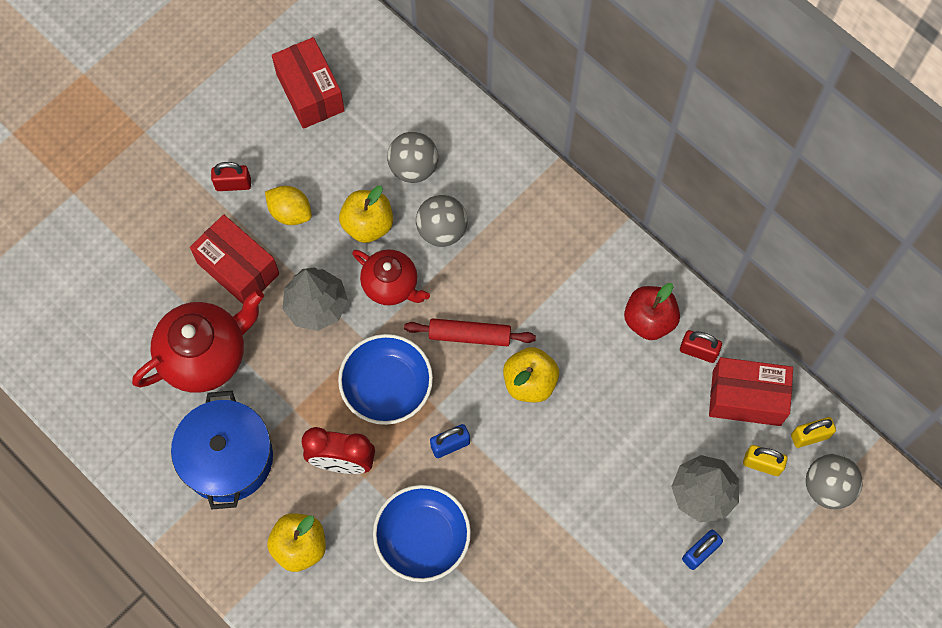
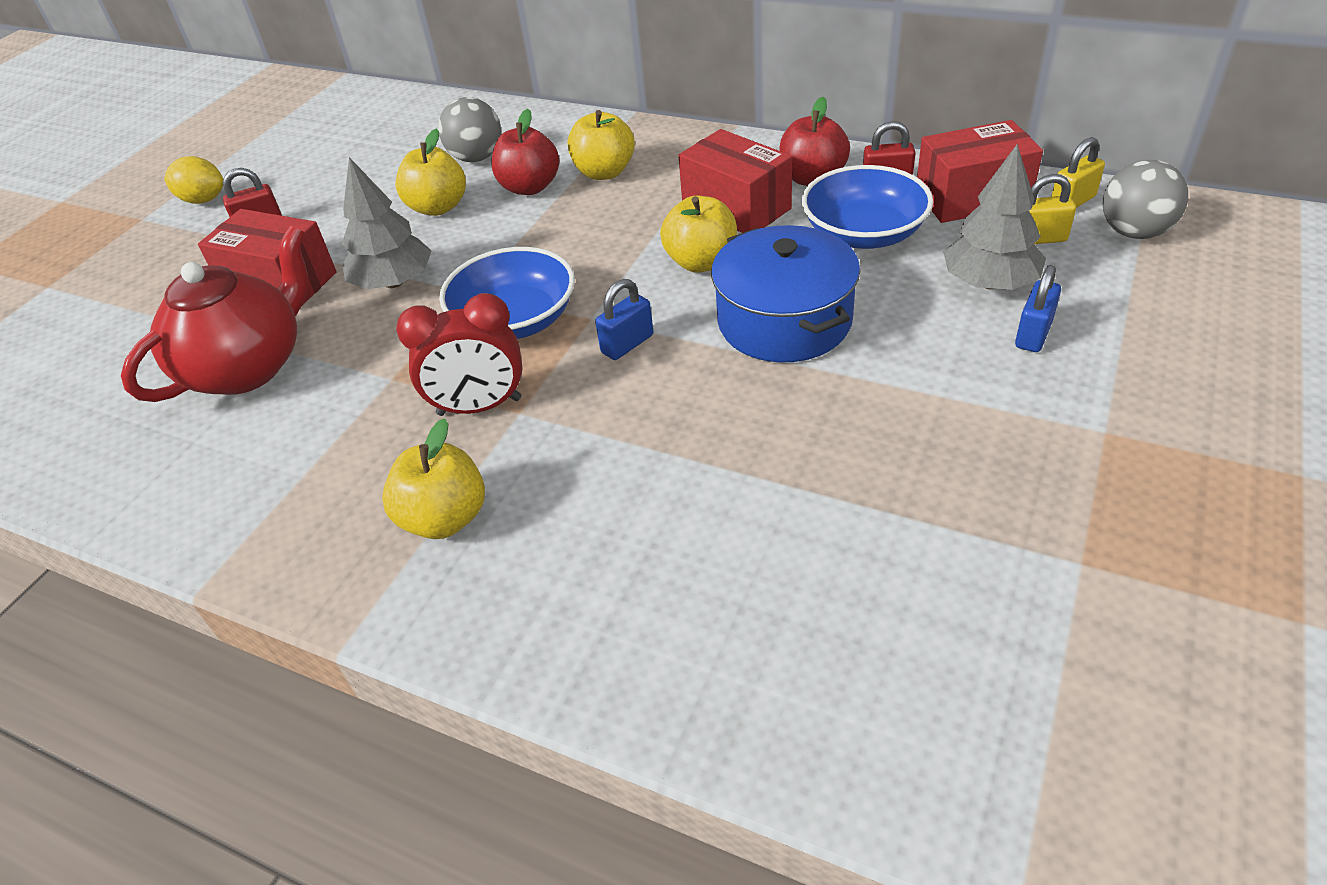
camera: 15 degrees left, 25 degrees down
blue pot [171,391,273,510] -> blue pot moved to [711,225,860,363]
yellow lemon [265,186,312,225] -> yellow lemon moved to [164,156,223,204]
red box [272,37,345,129] -> red box moved to [678,129,792,233]
red teapot [352,249,430,305] -> none
blue bowl [373,485,471,582] -> blue bowl moved to [802,165,933,249]
red rolling pin [404,318,536,346] -> none
grey ball [416,195,468,247] -> red apple [491,109,559,195]
none -> yellow apple [568,110,635,180]

